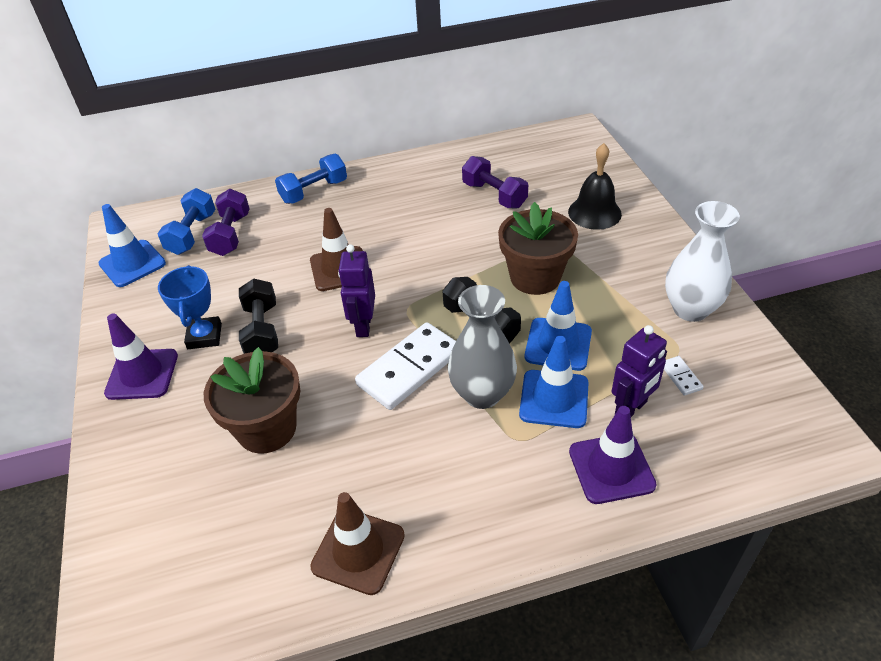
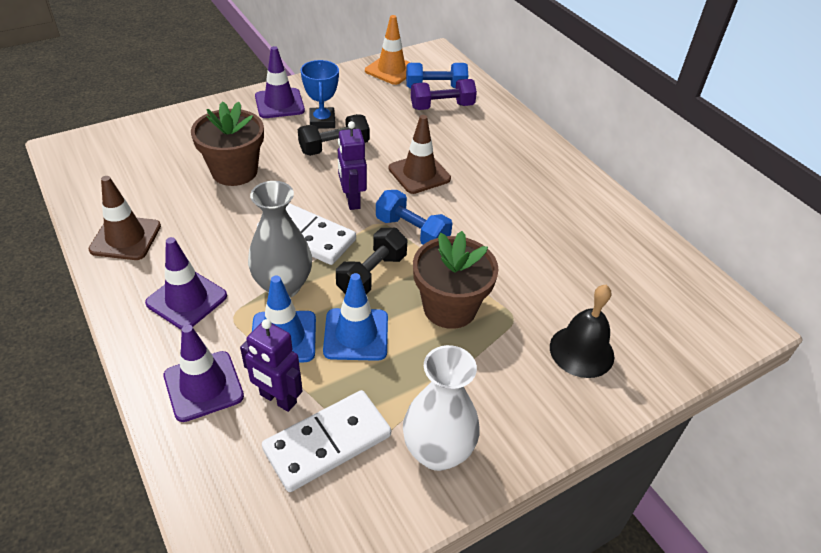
camera: 70 degrees right, 0 degrees up
blue traffic cone [99,204,166,287] -> orange traffic cone [365,15,411,85]
blue trophy [158,265,222,349] -> blue trophy turned 75 degrees counterclockwise [301,60,339,129]
blue dumbbell [275,154,347,204] -> blue dumbbell moved to [376,190,452,244]
purple robot [338,244,375,337] -> purple robot turned 90 degrees counterclockwise [338,121,367,210]
purple dumbbell [462,156,528,209] -> none
white domino [664,356,704,396] -> white domino [262,390,391,492], size x2.38
none -> purple traffic cone [145,237,227,330]

